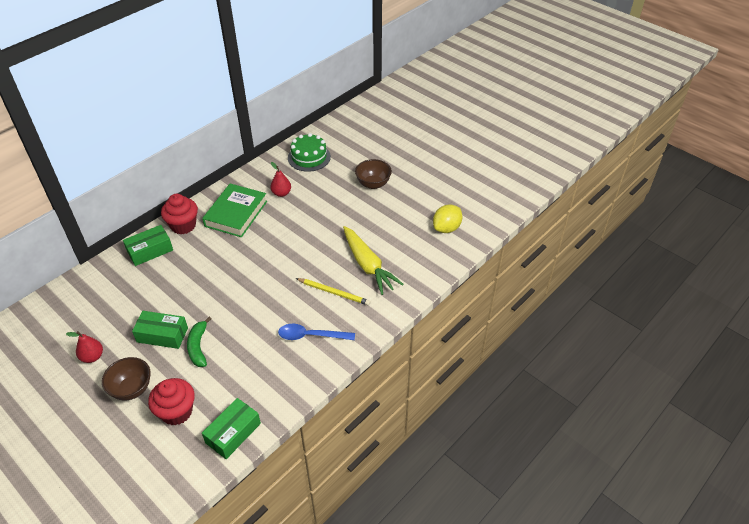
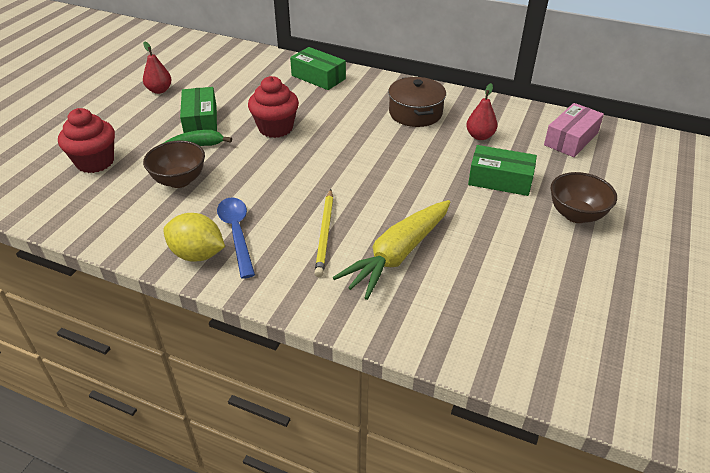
camera: 70 degrees right, 5 degrees down
brown bowl [102,357,151,401] -> brown bowl moved to [143,141,205,188]
red cupcake [161,194,198,234] -> red cupcake moved to [248,76,299,138]
green book [202,183,267,237] -> brown pot [388,77,446,127]
green box [202,398,261,459] -> green box moved to [468,145,537,196]
green cake [288,133,331,172] -> pink box [544,103,604,157]
yellow lemon [433,204,463,233] -> yellow lemon moved to [163,213,225,262]

